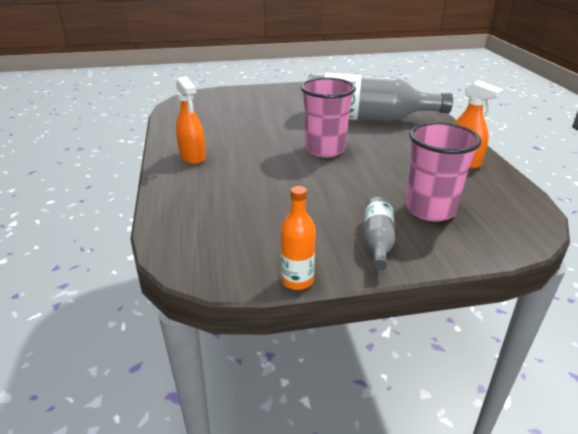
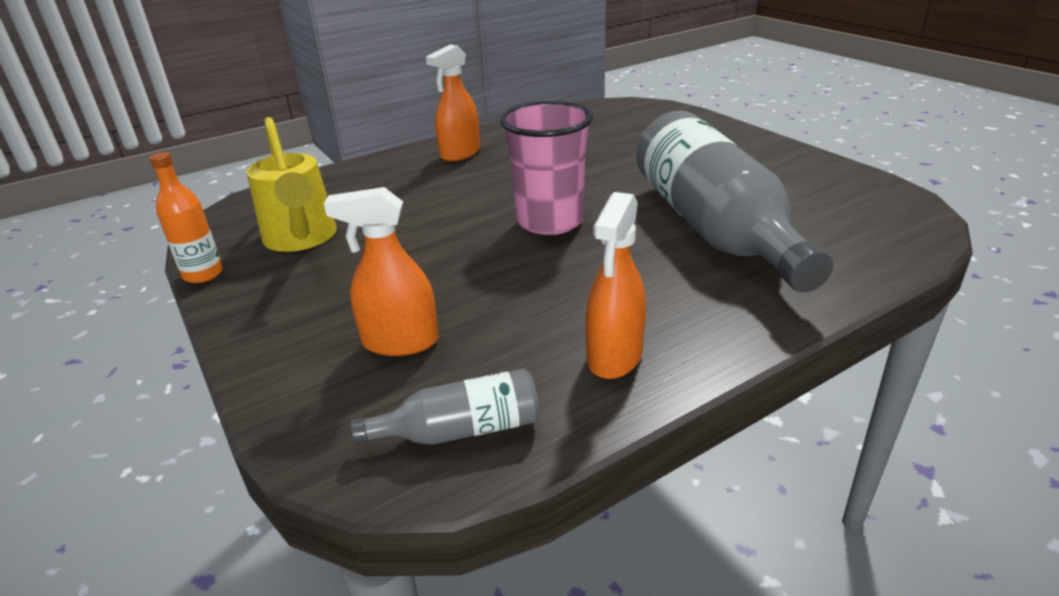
camera: 70 degrees right, 0 degrees up
grey bottle [364,197,395,271] -> grey bottle moved to [351,369,539,445]
pink cup [406,122,481,221] -> orange spray bottle [324,187,439,356]
none -> yellow watering can [247,117,337,252]

